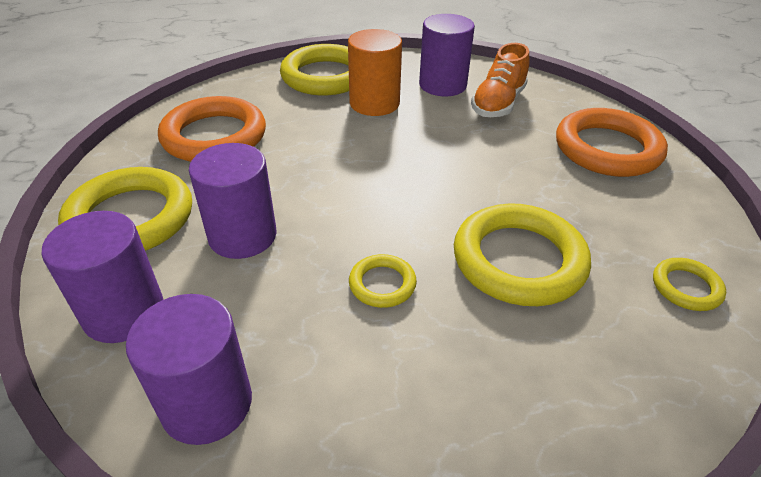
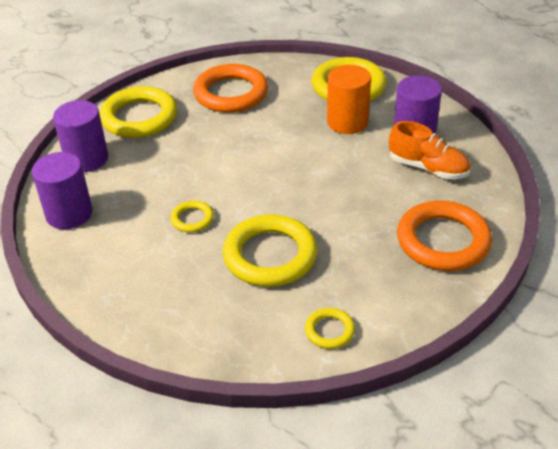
camera: 50 degrees right, 0 degrees up
purple cylinder [189,143,276,259] -> none
orange shoe [471,43,529,117] -> orange shoe turned 135 degrees counterclockwise [389,121,470,179]

